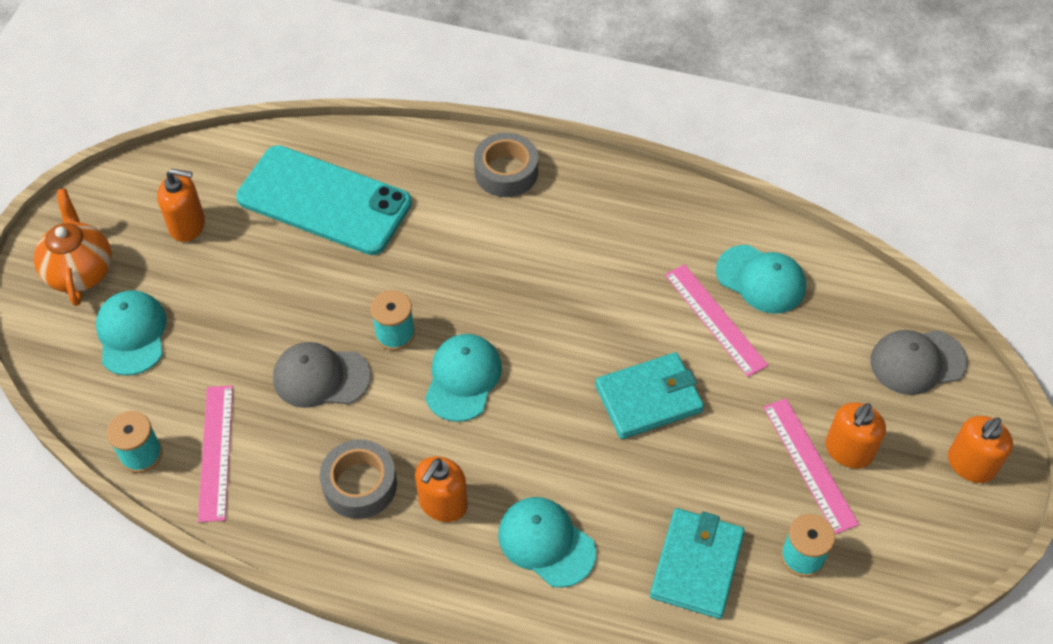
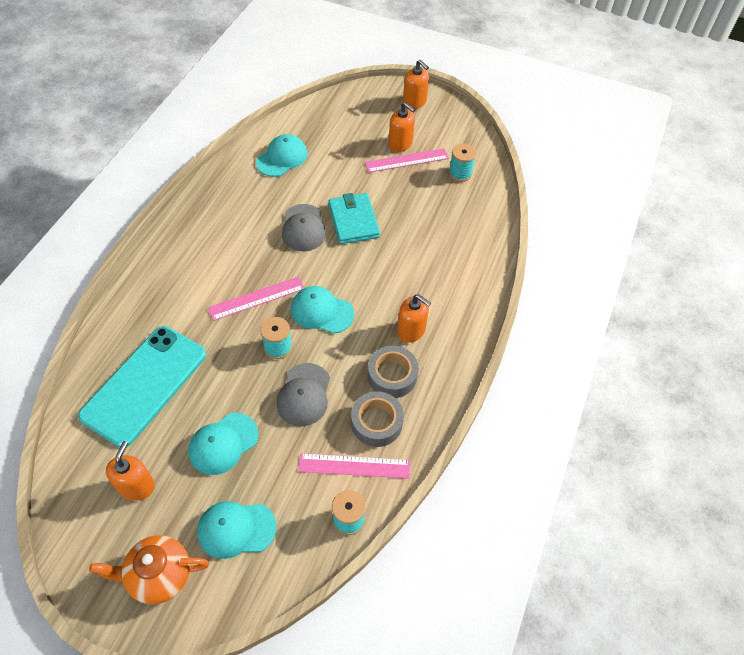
camera: 85 degrees left, 0 degrees up
grey tape [474,133,538,197] -> grey tape moved to [351,391,404,447]
turquoise cap [498,497,596,588] -> turquoise cap moved to [188,413,258,475]
turquoise wallet [650,508,744,619] -> none
pink ruler [665,264,768,377] -> pink ruler moved to [208,276,304,321]
grey cap [870,330,968,395] -> grey cap moved to [282,204,326,251]

